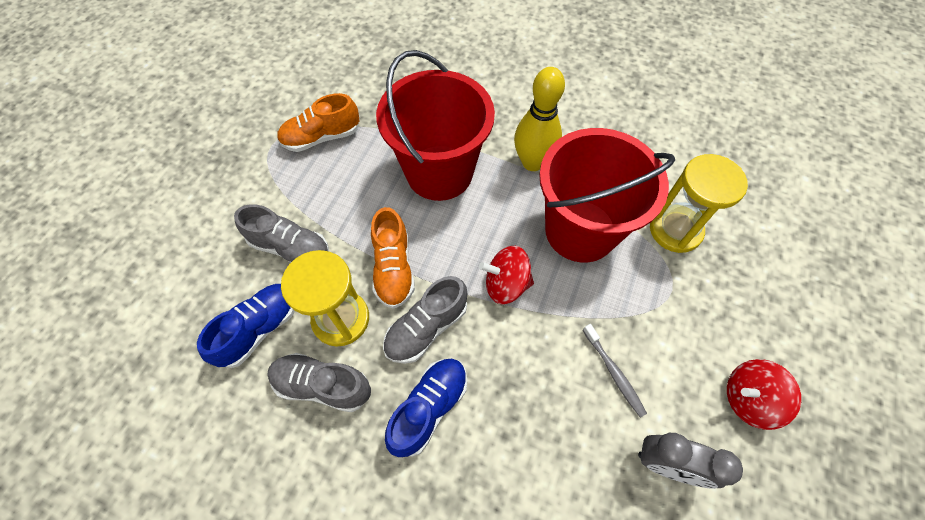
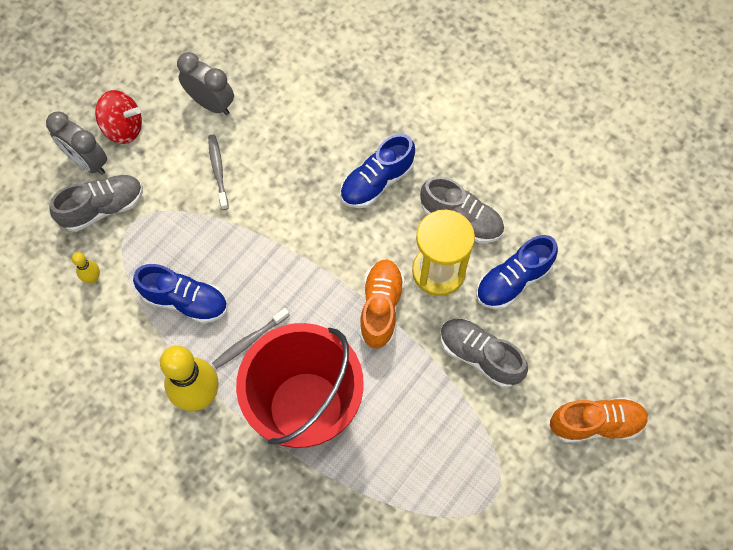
camera: 165 degrees left, 5 degrees up
orange shoe [277,93,359,152] -> orange shoe moved to [550,397,649,443]
grey shoe [383,276,468,364] -> grey shoe moved to [49,175,143,232]
red spinning top [479,246,534,304] -> none
red bucket [539,128,675,262] -> blue shoe [133,264,227,324]
yellow hourglass [650,154,748,253] -> yellow bowling pin [72,252,100,283]
none -> grey clock [46,111,107,175]
none -> grey toothbrush [212,308,290,369]

